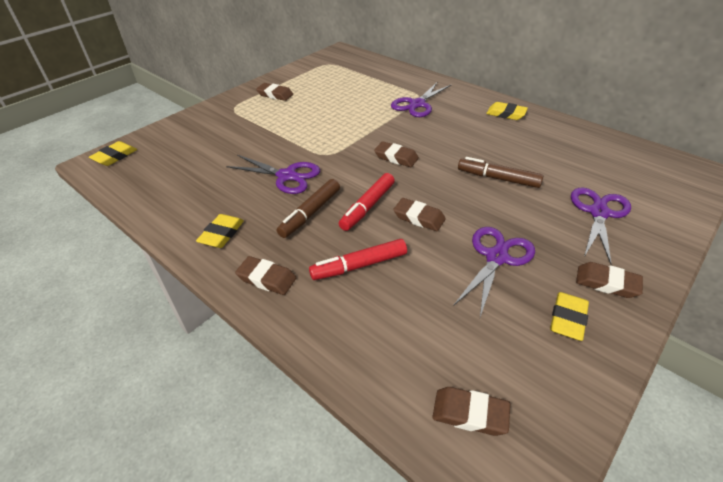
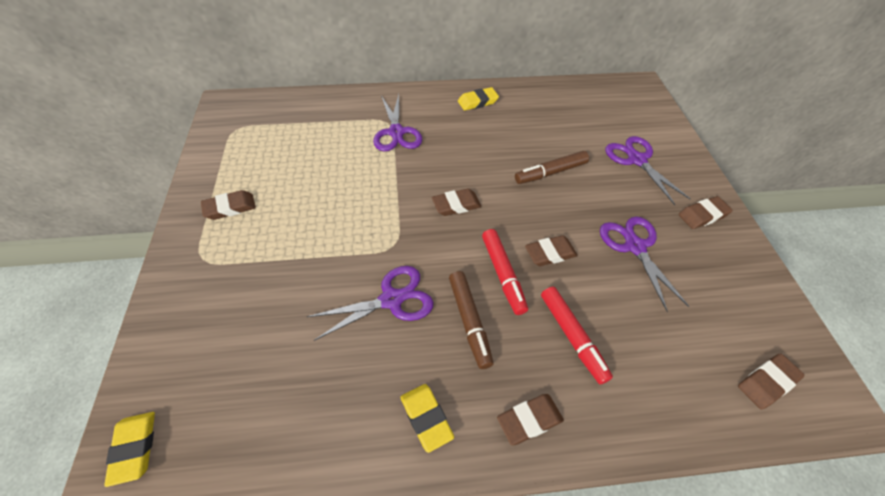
camera: 50 degrees left, 10 degrees up
red marker [309,239,407,280] -> red marker turned 45 degrees counterclockwise [541,286,613,385]
yellow eraser [550,292,589,341] -> none

